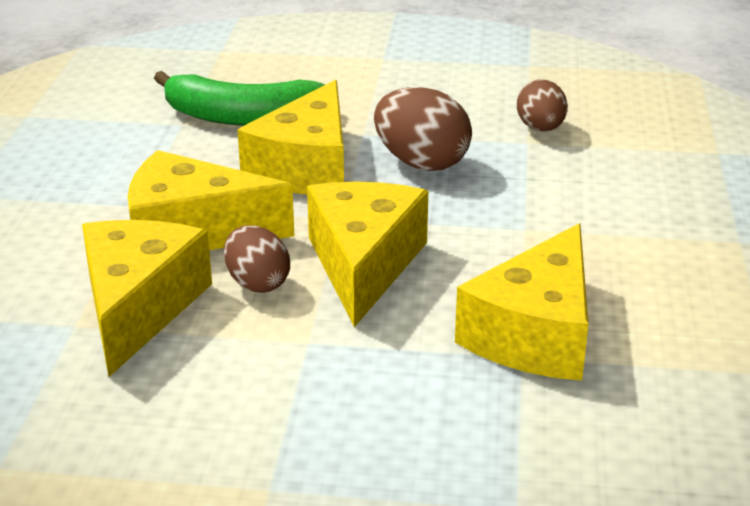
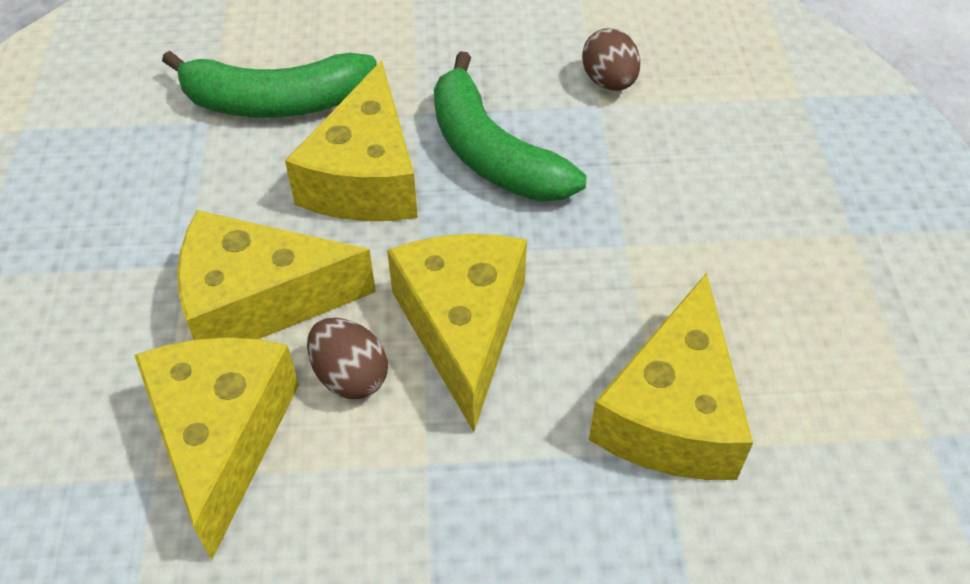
camera: 10 degrees left, 20 degrees up
brown egg [374,87,472,171] -> green banana [434,51,587,202]

